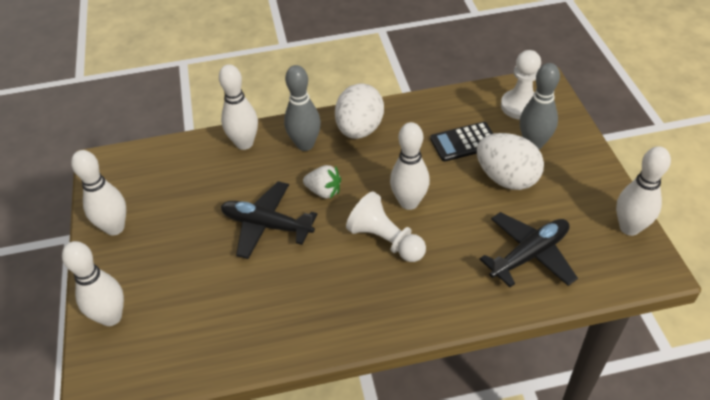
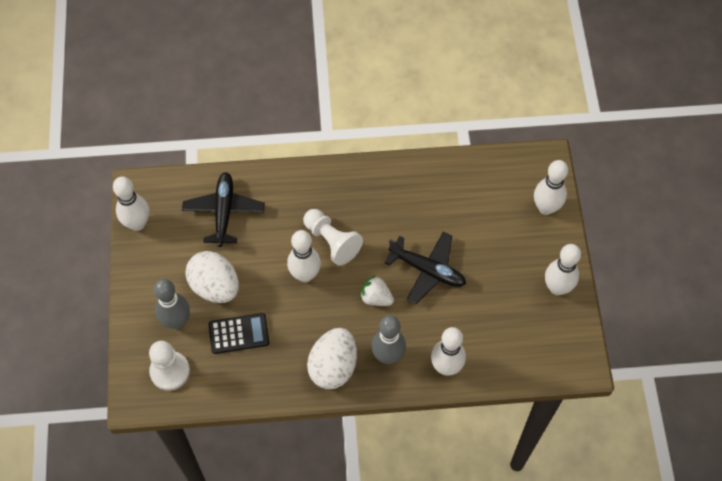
camera: 175 degrees left, 15 degrees up
black plane [480,212,578,287] -> black plane turned 120 degrees clockwise [182,172,265,247]

